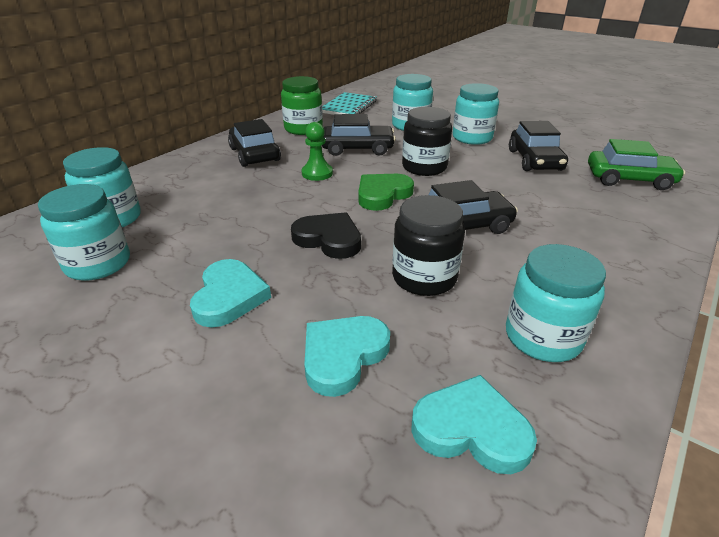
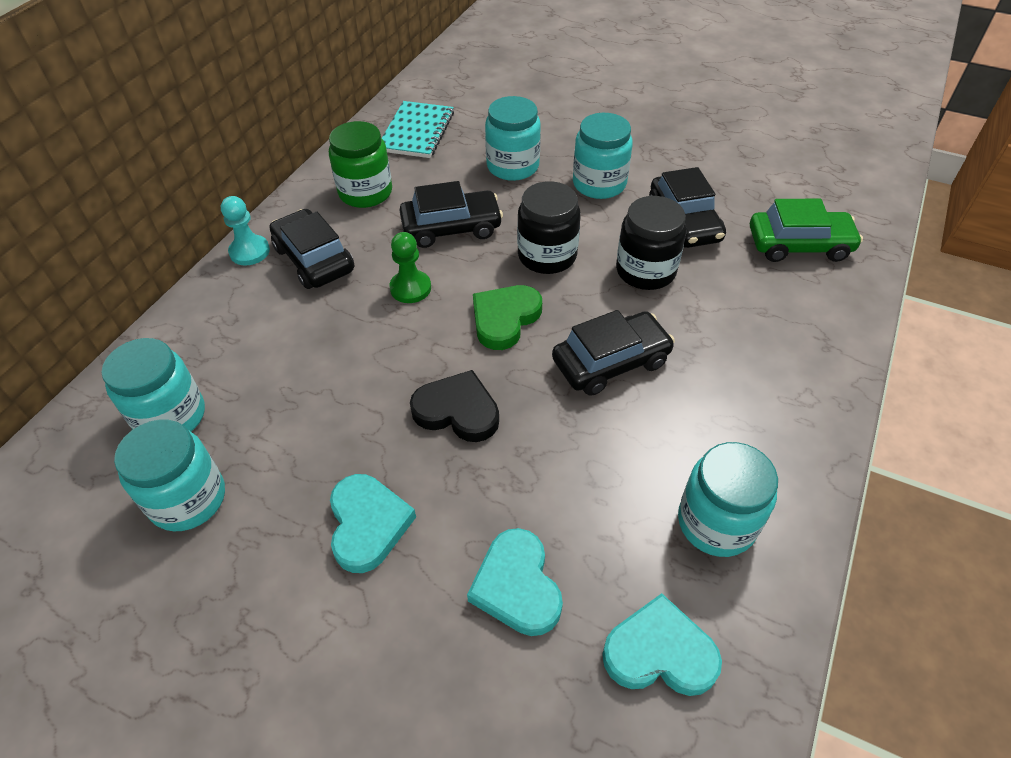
camera: 10 degrees left, 15 degrees up
turquoise heart [304,316,390,397] -> turquoise heart turned 45 degrees counterclockwise [467,528,563,636]
black jar [392,195,465,296] -> black jar moved to [616,196,686,290]
none -> turquoise pawn [221,196,270,265]

